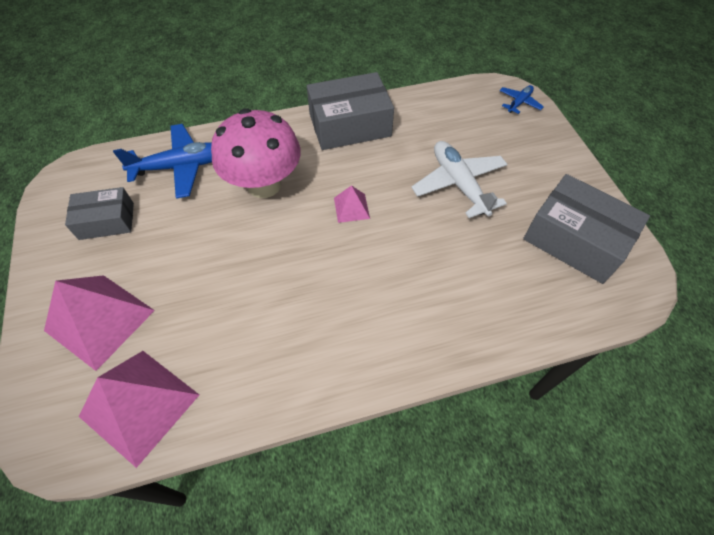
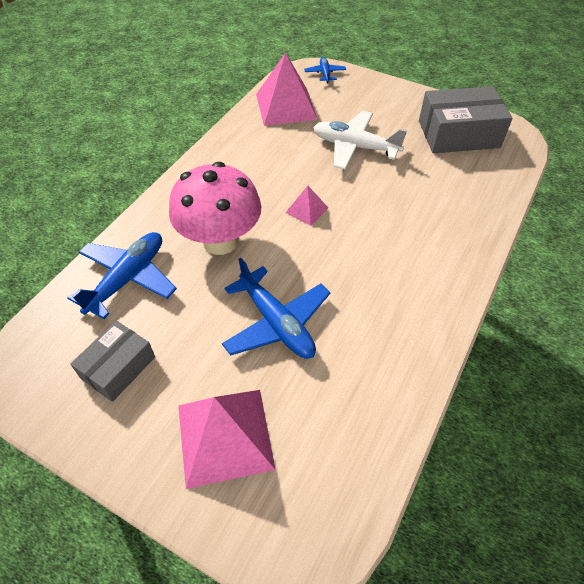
camera: 45 degrees left, 5 degrees down
pink pyramid [79,351,199,468] -> pink pyramid moved to [256,53,318,126]
grey box [307,72,394,150] -> none
none -> blue plane [222,258,331,359]

